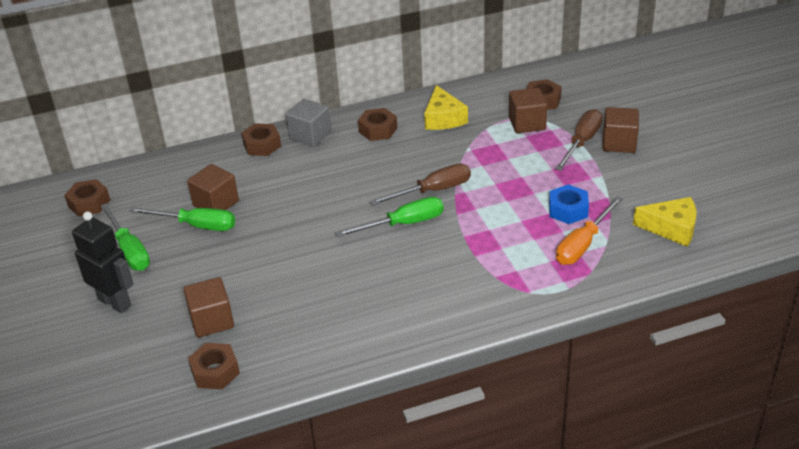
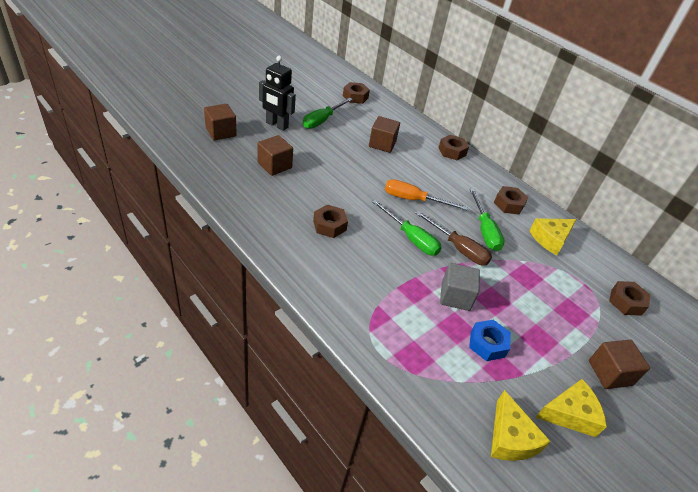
camera: 60 degrees right, 5 degrees up
black robot [72,212,134,313] -> black robot turned 105 degrees clockwise [259,56,296,131]
green screwdriver [129,207,235,231] -> green screwdriver moved to [470,189,505,251]
brown nut [188,343,240,389] -> brown nut moved to [313,204,348,238]
grey cube [286,99,331,147] -> grey cube moved to [440,263,480,311]
brown cube [509,88,547,133] -> brown cube moved to [204,104,237,141]
brown screwdriver [555,109,603,171] -> none
orange screwdriver [556,196,623,265] -> orange screwdriver moved to [385,179,468,210]
none -> yellow cheese [535,379,607,437]

